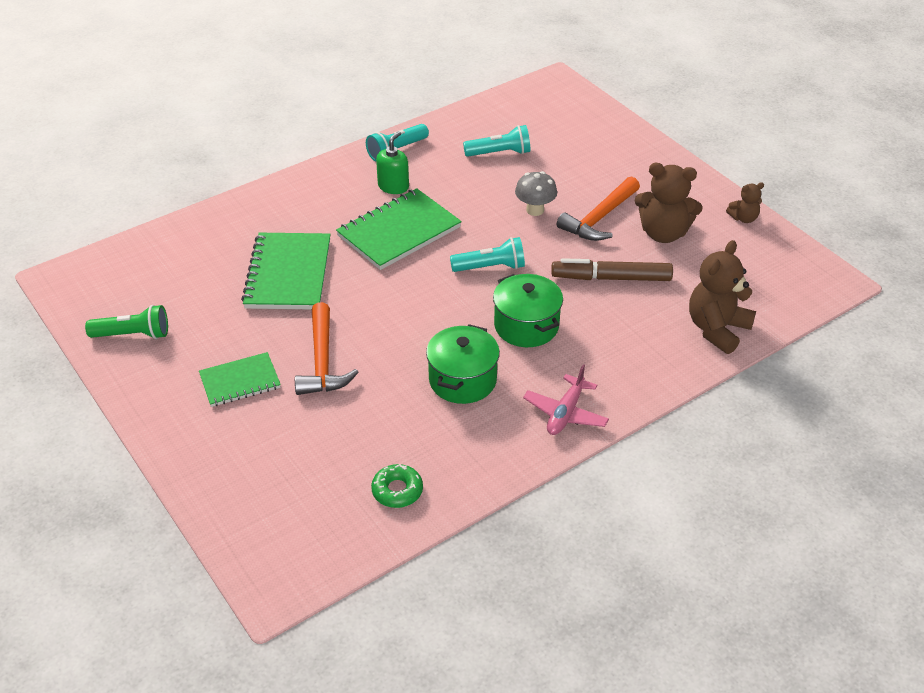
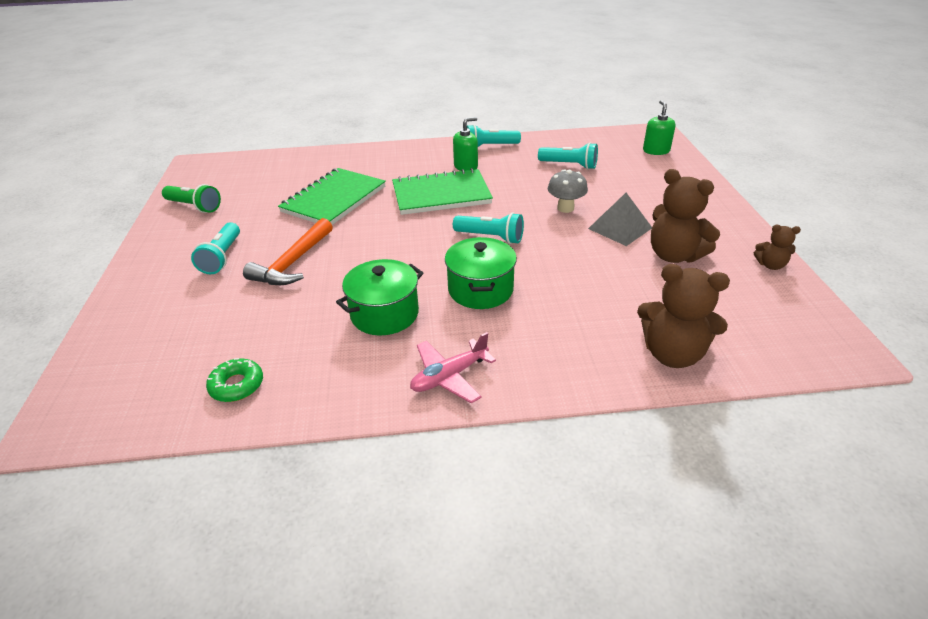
camera: 30 degrees right, 5 degrees down
green notebook [199,352,281,407] -> turquoise flashlight [191,222,240,274]
brown marker [551,258,673,281] -> none
orange hammer [557,176,640,241] -> grey pyramid [588,193,652,246]
brown teddy bear [689,240,756,354] -> brown teddy bear turned 135 degrees counterclockwise [637,264,730,368]
none -> green soap dispenser [643,100,676,155]

